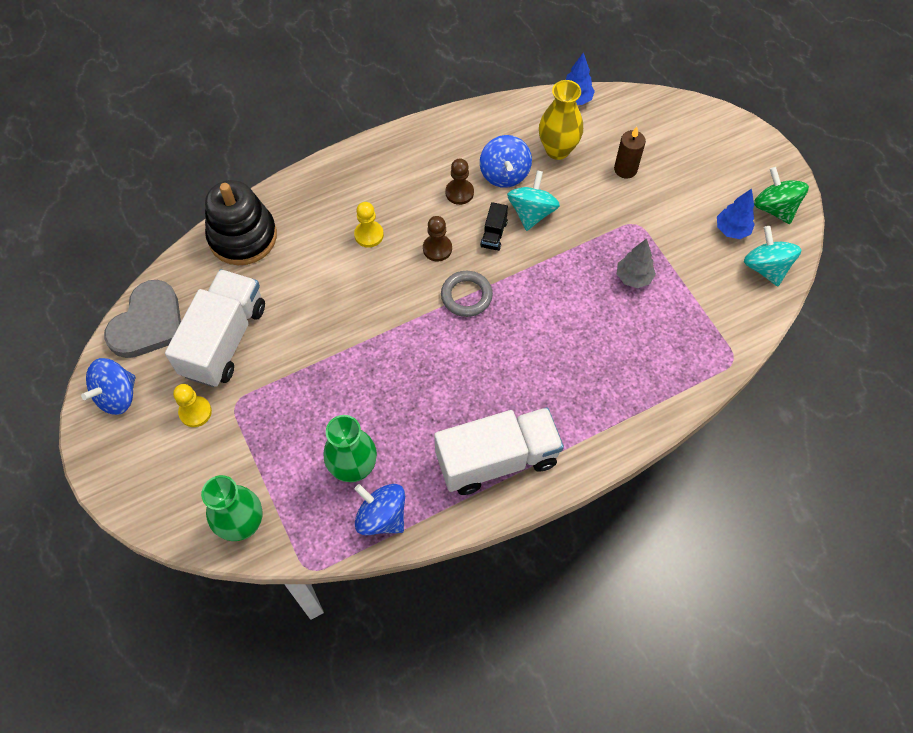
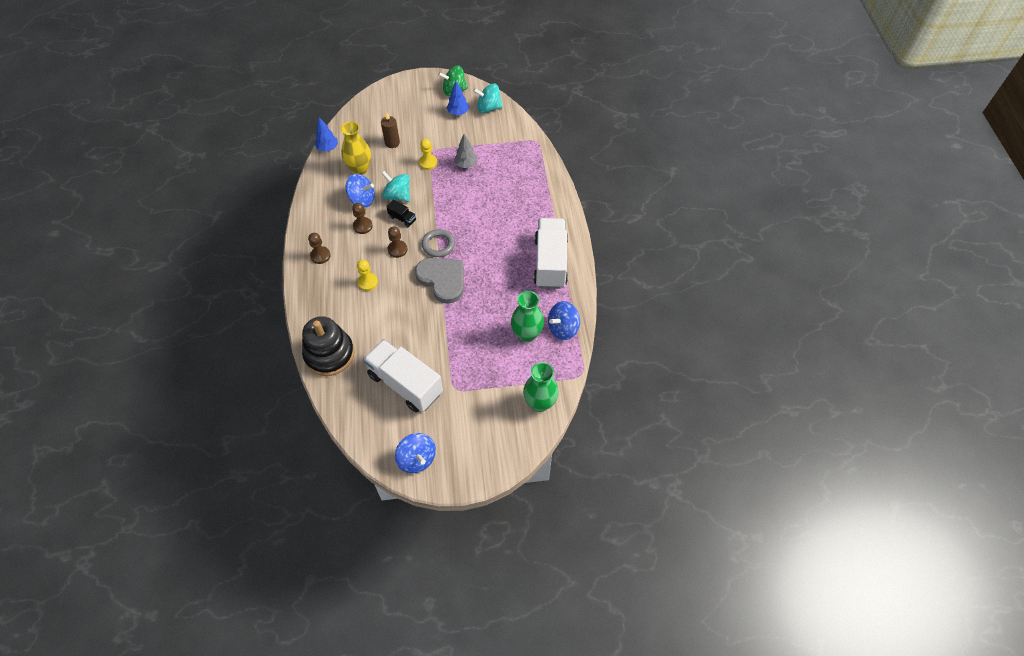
camera: 70 degrees left, 5 degrees down
grey heart [104,280,181,358] -> grey heart moved to [415,258,463,304]
yellow pawn [173,384,212,427] -> yellow pawn moved to [419,139,437,170]
none -> brown pawn [308,233,331,264]

